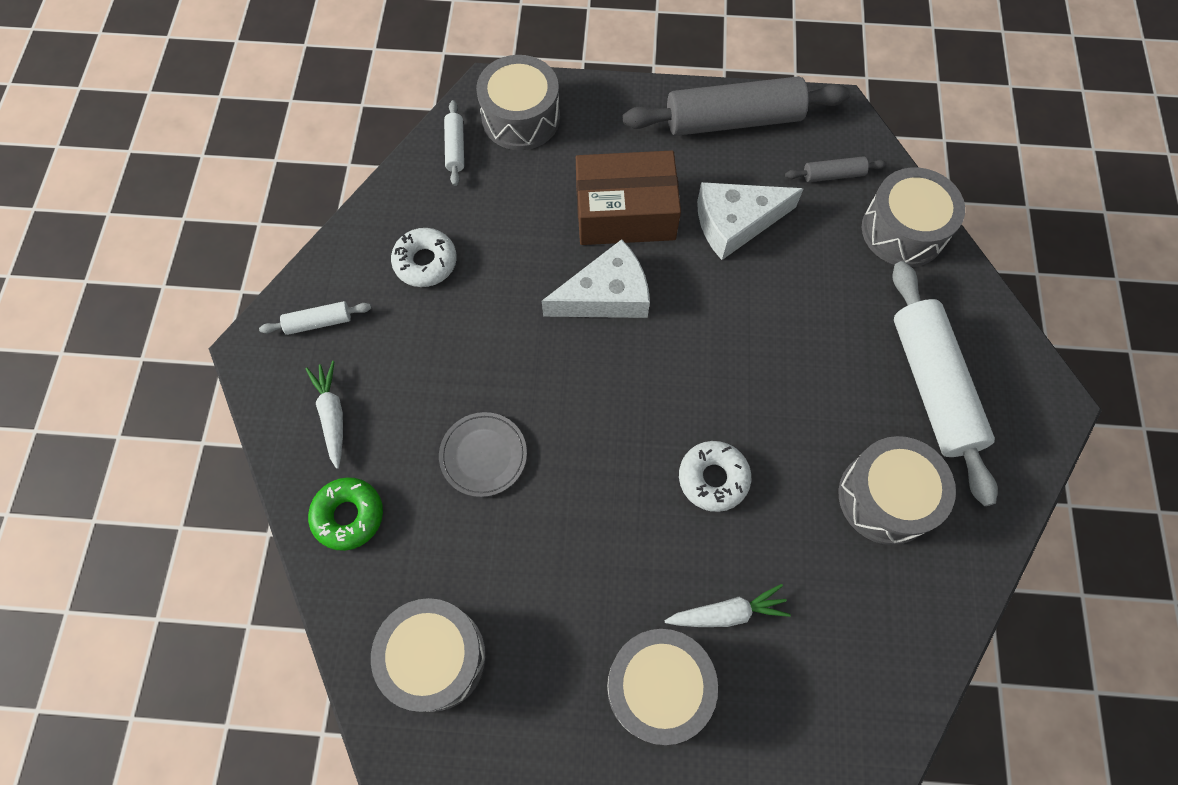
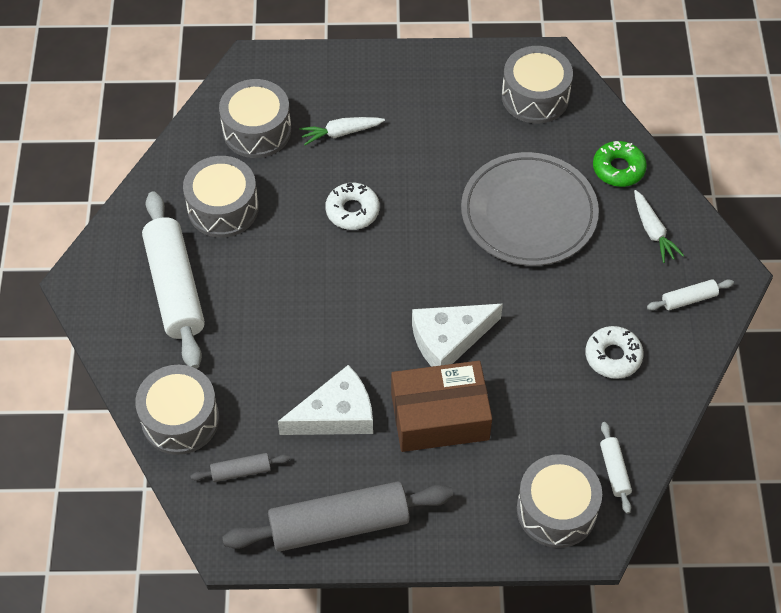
camera: 175 degrees right, 10 degrees down
grey plate [439,412,527,497] -> grey plate [461,152,599,266], size x2.04
grey drum [607,629,718,745] -> grey drum moved to [219,79,291,158]

